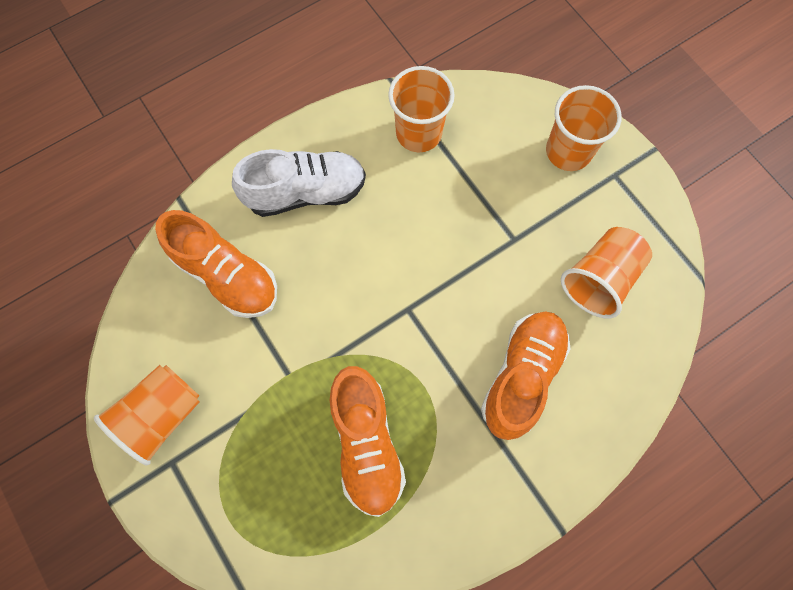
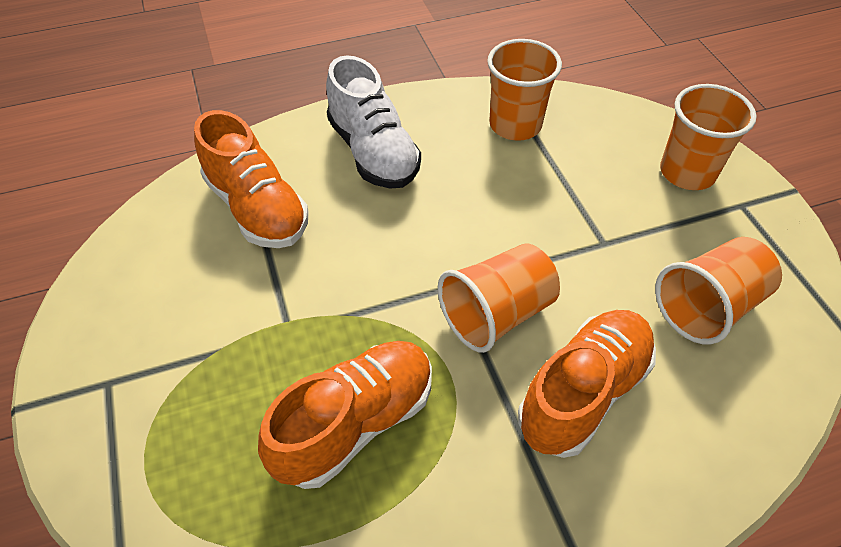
camera: 15 degrees right, 20 degrees down
orange cup [94,365,200,465] -> orange cup moved to [438,243,560,353]
white shoe [232,149,366,217] -> white shoe turned 60 degrees clockwise [326,55,421,188]
orange shoe [330,366,406,517] -> orange shoe turned 135 degrees counterclockwise [258,341,432,489]

